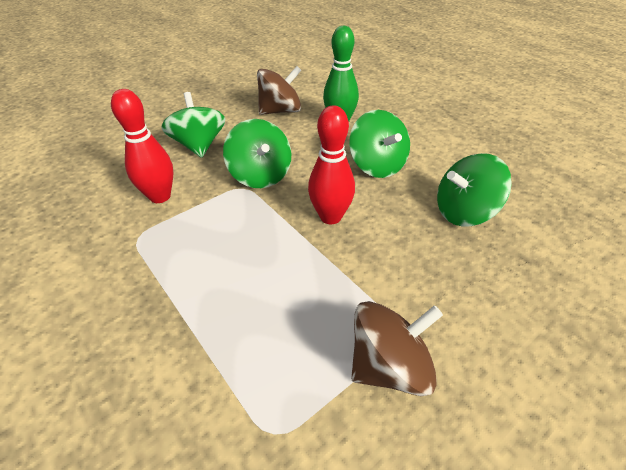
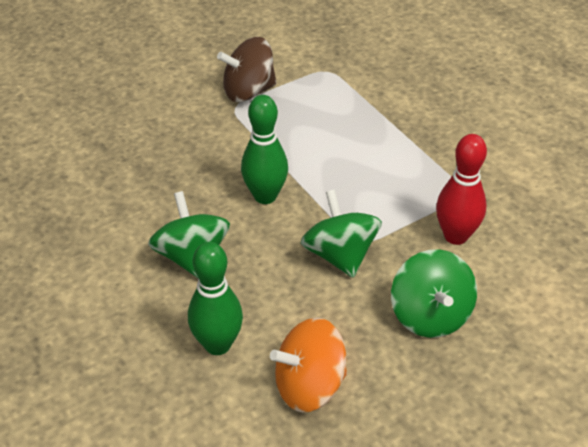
camera: 175 degrees left, 0 degrees up
brown spinning top [257,66,301,115] -> orange spinning top [270,318,347,412]
red bowling pin [308,105,355,224] -> green bowling pin [241,95,288,204]
green spinning top [437,153,512,226] -> none

